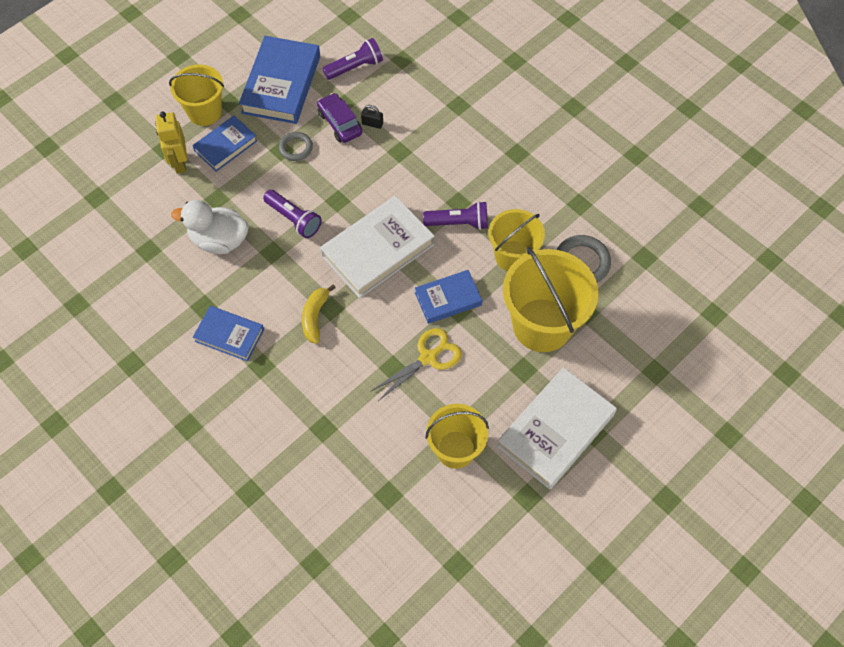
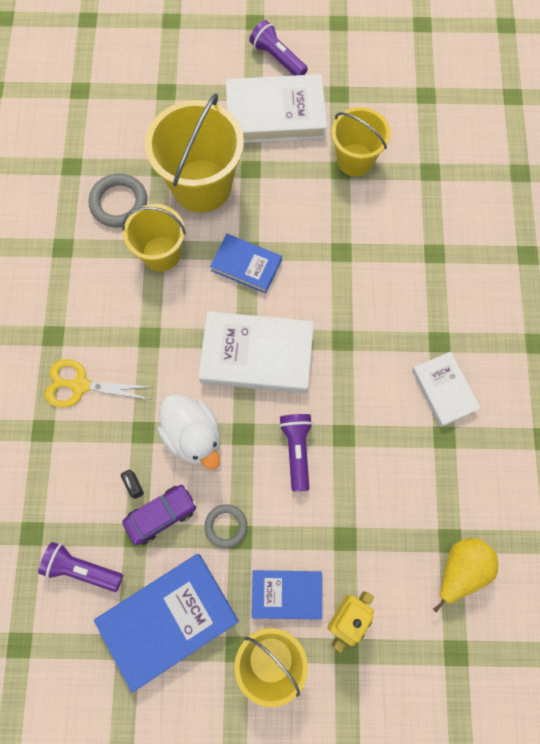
camera: 135 degrees left, 10 degrees up
white duck [171,200,248,254] -> white duck moved to [157,394,220,469]
blue book [193,306,264,362] -> white book [412,352,481,427]
yellow banana [302,284,336,344] -> none
purple car [317,93,362,143] -> purple car turned 135 degrees counterclockwise [122,485,197,545]
yellow scissors [370,328,462,401] -> yellow scissors moved to [45,359,151,408]
purple flashlight [423,201,488,230] -> purple flashlight moved to [249,20,308,75]
none -> yellow pear [433,538,498,612]

